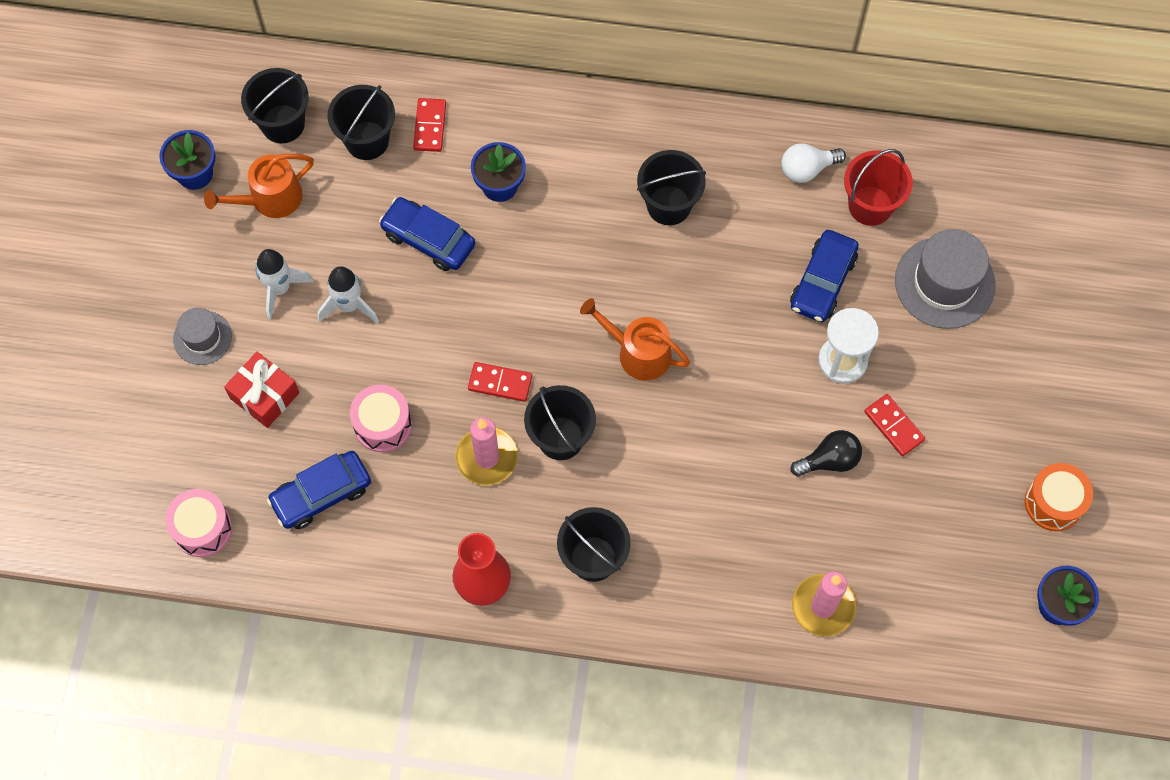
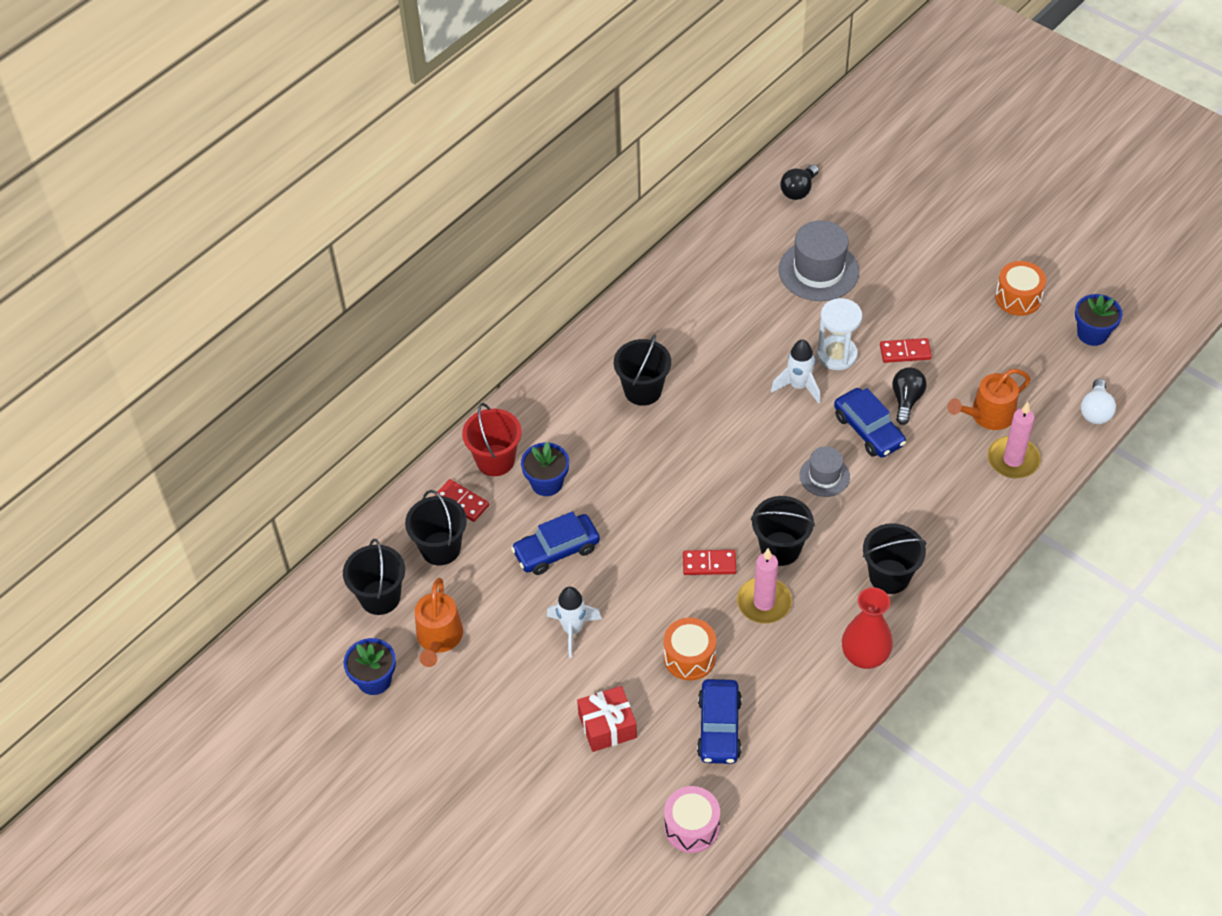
camera: 55 degrees left, 15 degrees down
grey hat [173,308,232,365] -> grey hat moved to [800,446,850,497]
white rocket [255,249,314,320] -> white rocket moved to [771,340,821,403]
pink drum [350,385,412,452] -> orange drum [664,618,716,680]
red domino [468,362,532,402] -> red domino turned 45 degrees clockwise [683,550,736,575]
orange watering can [580,298,690,381] -> orange watering can moved to [947,369,1031,430]
white light bulb [781,143,846,183] -> white light bulb moved to [1081,379,1116,424]
blue car [790,230,859,322] -> blue car moved to [834,388,906,458]
red bucket [844,149,913,226] -> red bucket moved to [462,403,522,476]
none -> black light bulb [780,164,819,200]

